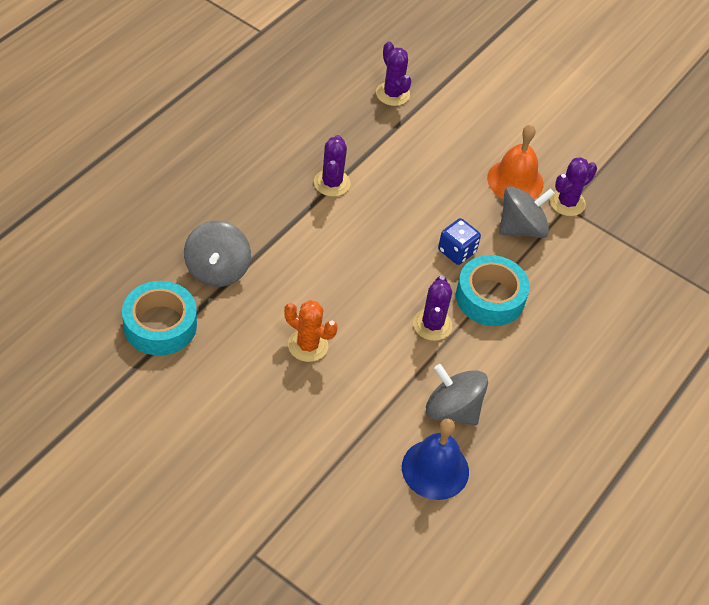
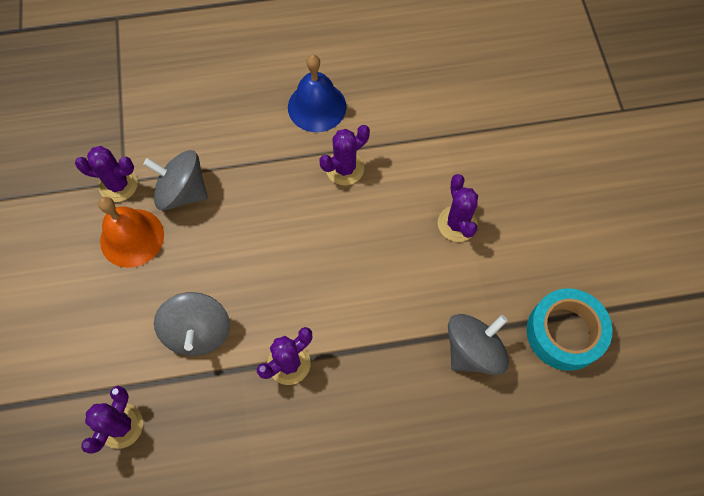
camera: 130 degrees left, 15 degrees up
orange cactus [284,300,337,362] -> purple cactus [438,174,478,242]
blue bell [402,419,469,500] -> blue bell moved to [288,55,346,132]
grey spinning top [426,364,488,426] -> grey spinning top moved to [154,292,230,356]
blue dice [438,218,481,265] -> none
turquoise tape [456,255,530,326] -> none

